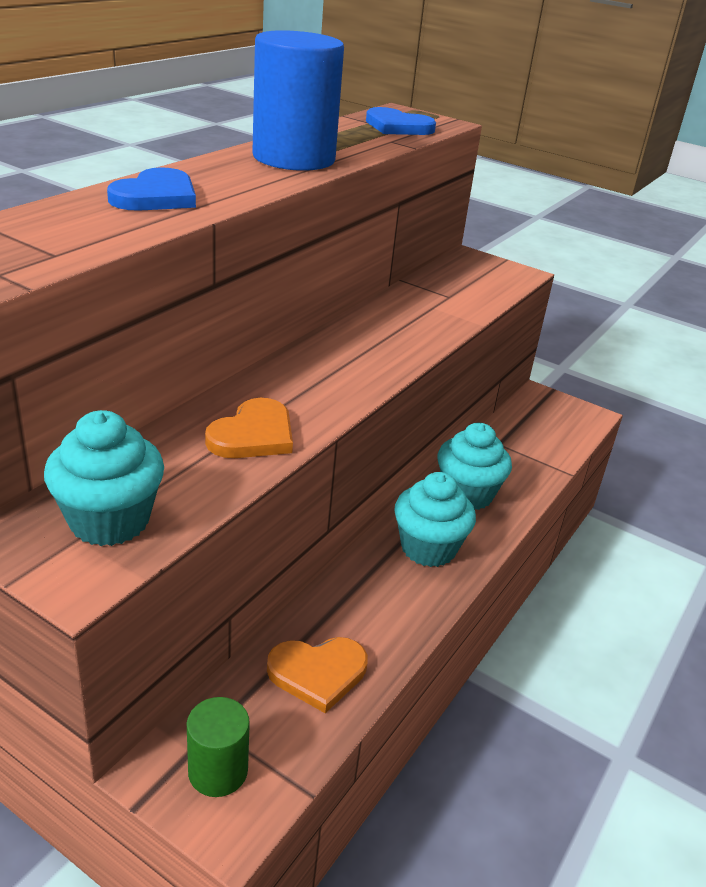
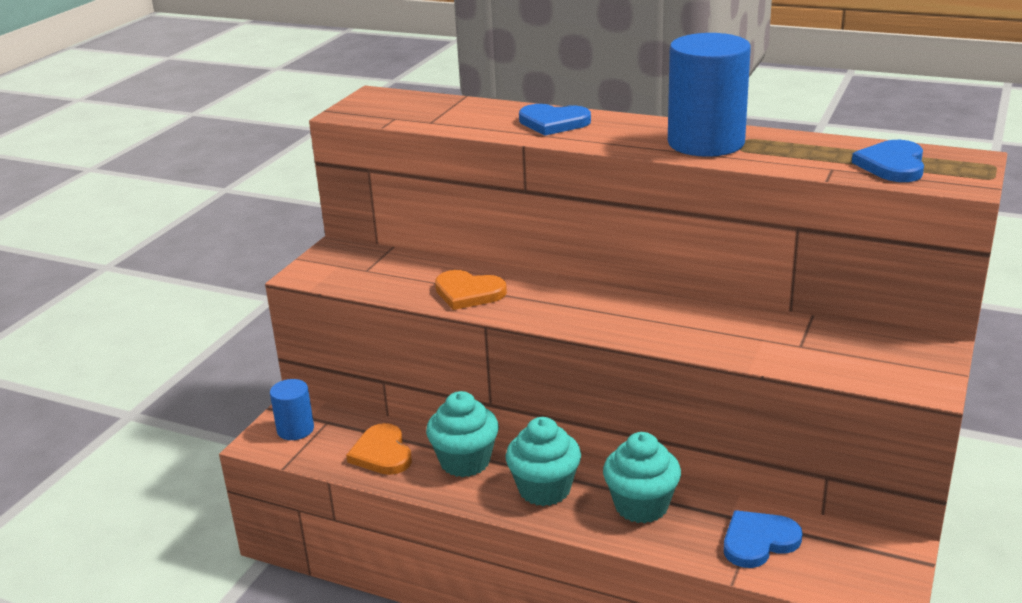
camera: 85 degrees right, 5 degrees down
turquoise cupcake [44,410,164,546] -> turquoise cupcake moved to [426,391,499,477]
green cylinder [187,697,250,797] -> blue cylinder [270,379,314,440]
none -> blue heart [724,510,803,568]

